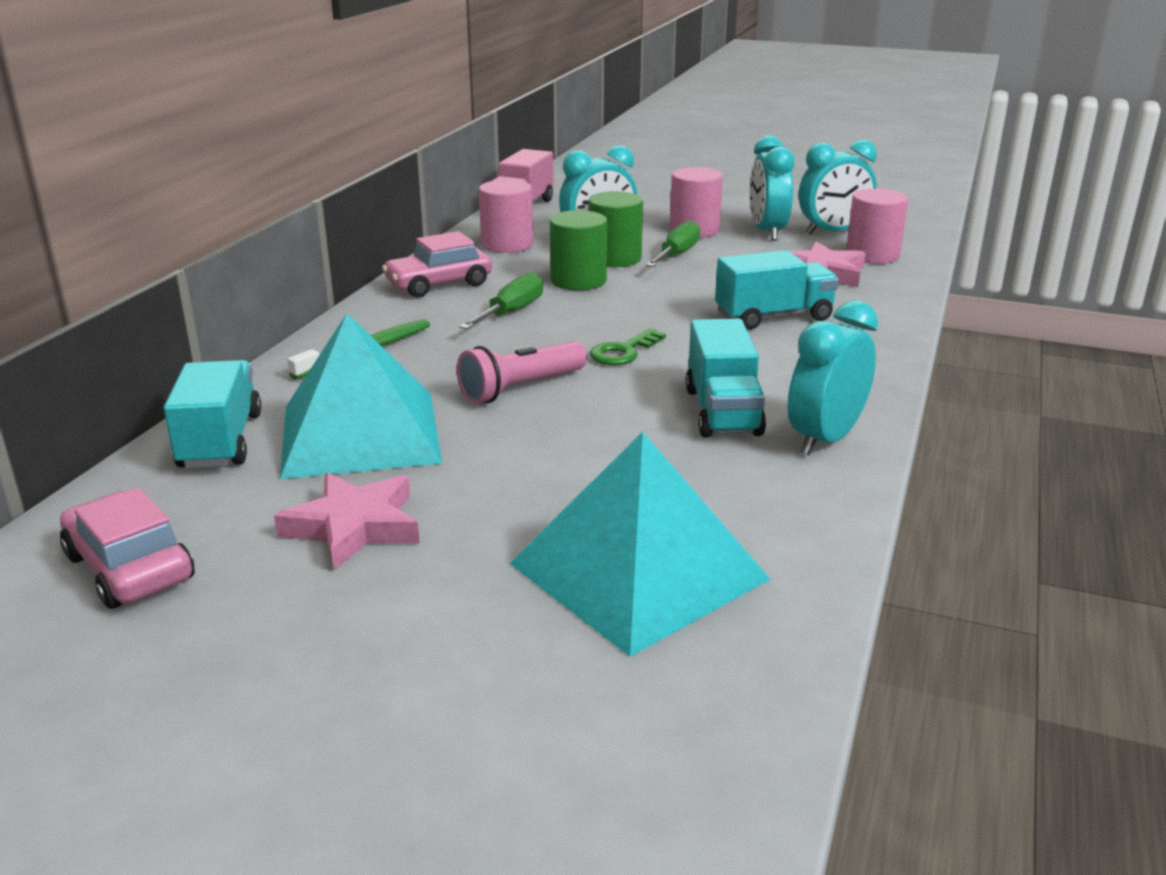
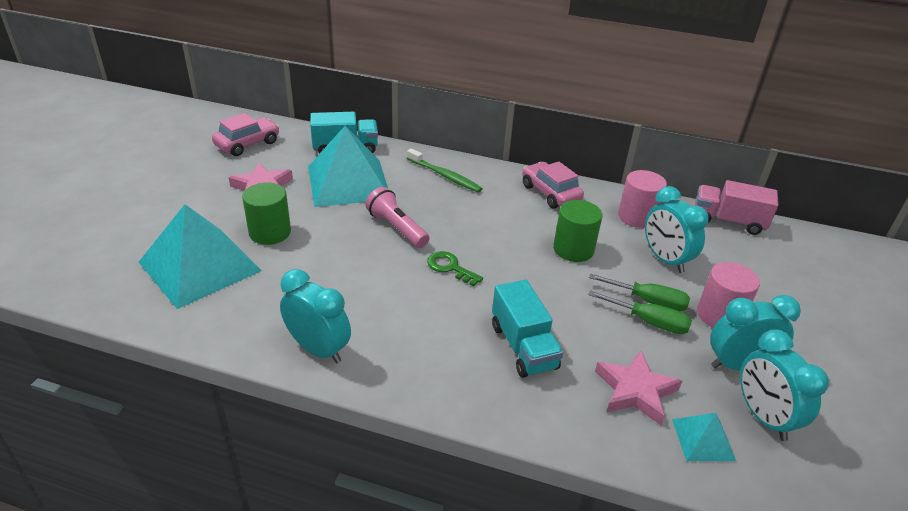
camera: 85 degrees right, 10 degrees up
green screwdriver [459,272,543,329] -> green screwdriver moved to [588,290,692,334]
green cylinder [588,191,643,267] -> green cylinder moved to [242,183,291,245]
turquoise truck [685,319,766,438] -> none
pink cylinder [846,188,908,264] -> turquoise pyramid [672,413,736,461]

